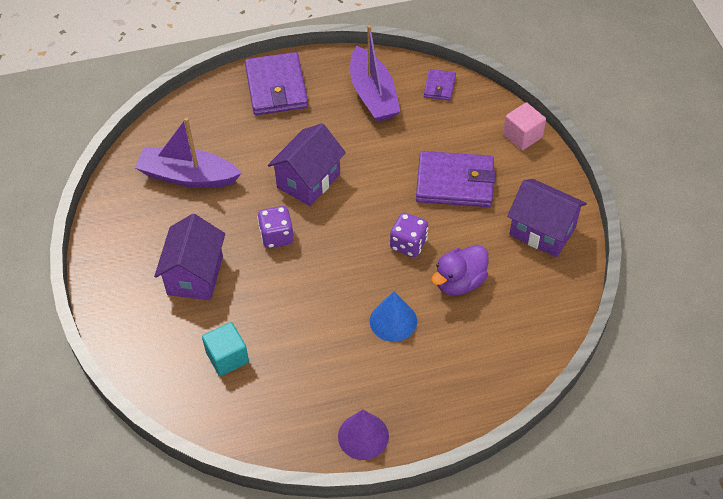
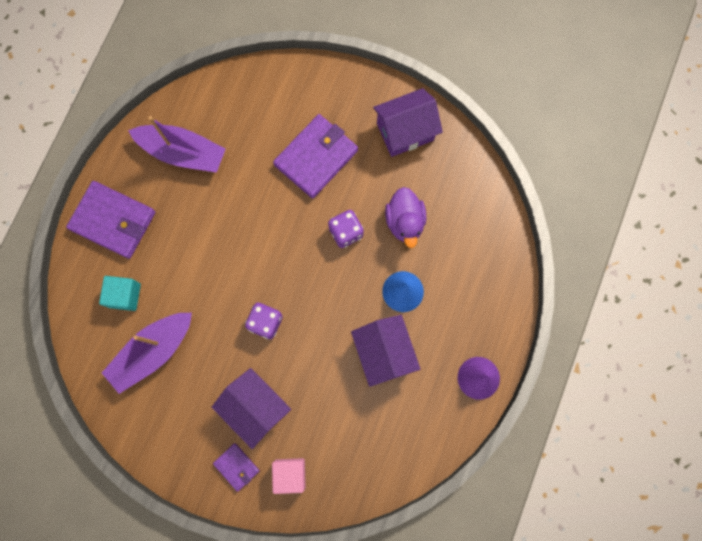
camera: 55 degrees left, 25 degrees up
turquoise cube [202,322,249,376] -> turquoise cube moved to [99,276,141,311]
purple house [268,123,346,206] -> purple house moved to [351,315,420,387]
purple wallet [424,69,456,101] -> purple wallet moved to [213,443,260,492]
pink cube [503,102,546,150] -> pink cube moved to [272,458,306,494]

